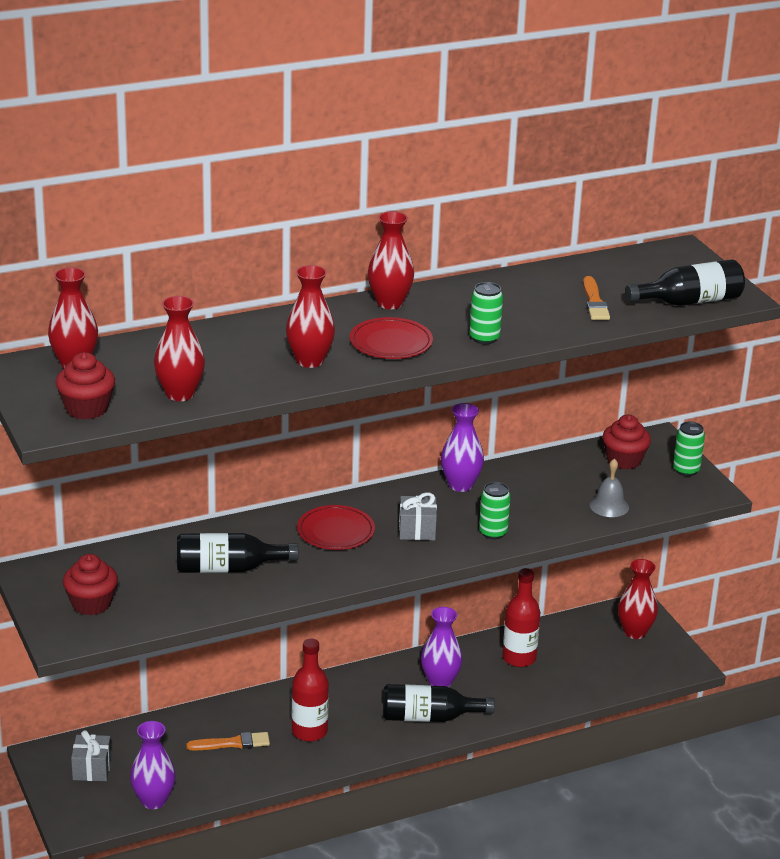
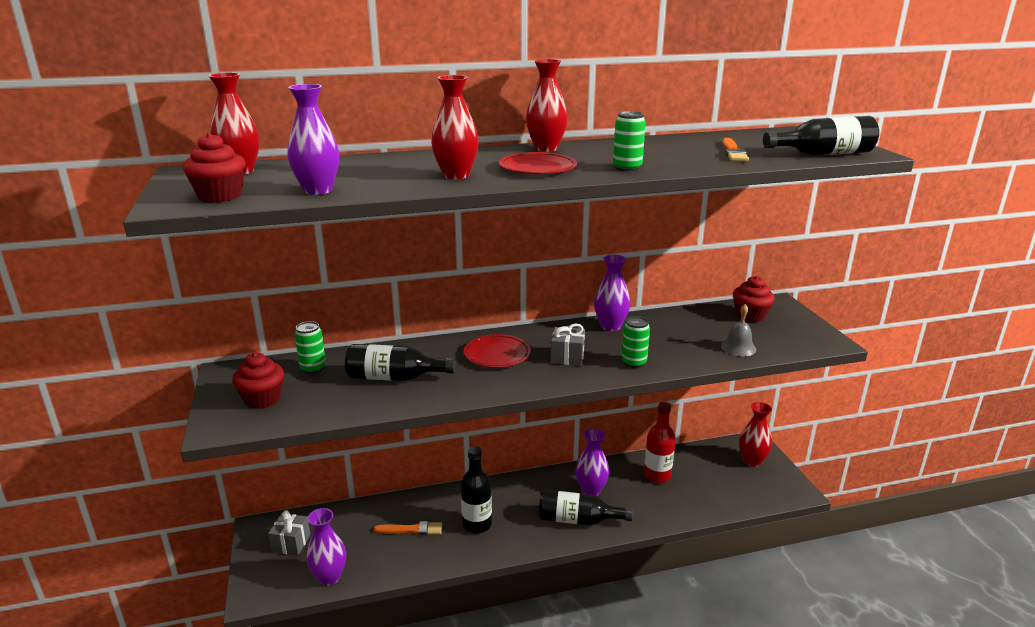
camera: 10 degrees right, 5 degrees down
red vase [154,296,205,401] -> purple vase [287,84,339,195]
red bottle [292,638,329,742] -> black bottle [461,446,492,534]
green can [673,421,705,476] -> green can moved to [295,321,326,374]

